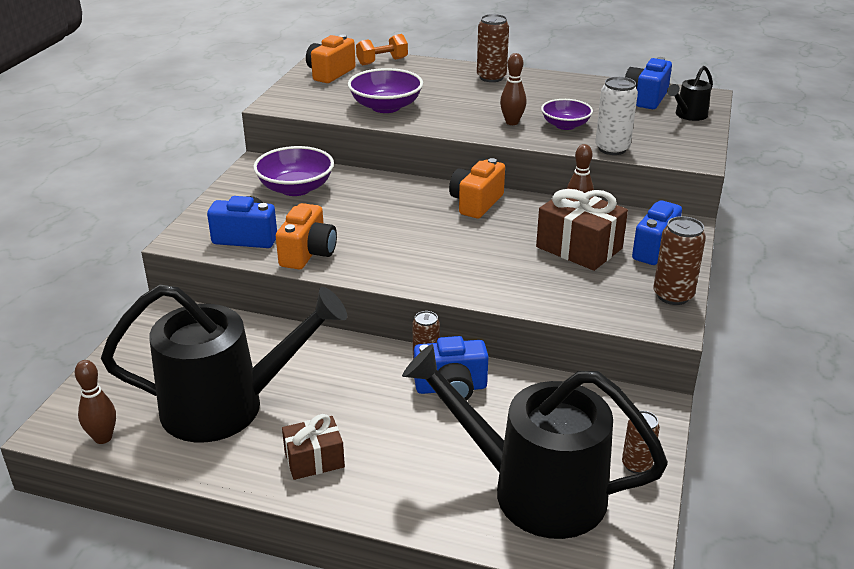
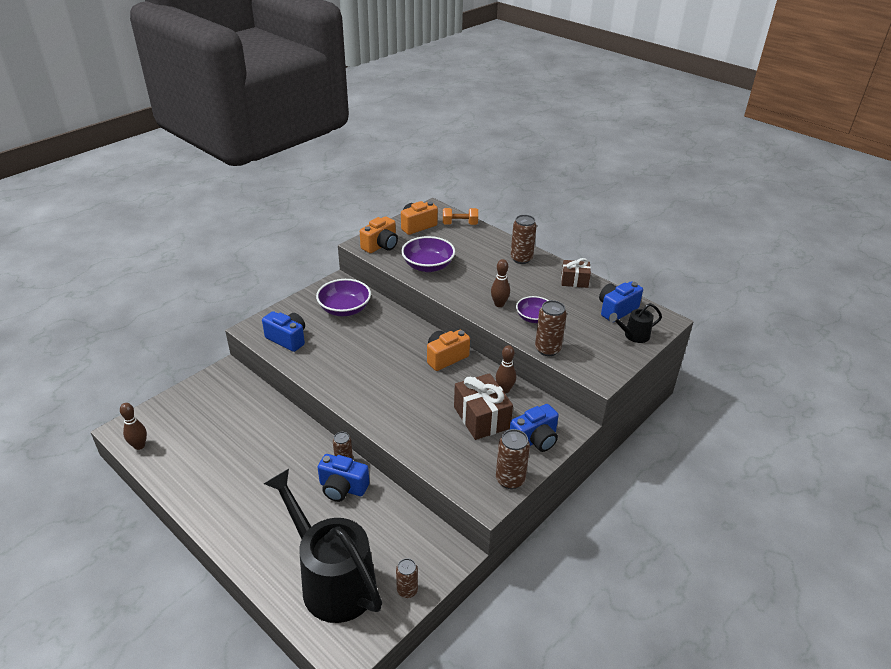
camera: 25 degrees right, 5 degrees up
black watering can [101,284,347,442] -> none
orange camera [276,203,337,269] -> orange camera moved to [360,216,398,253]
brown gift [282,414,345,480] -> brown gift moved to [561,258,591,288]
white can [595,77,638,155] -> brown can [535,300,567,356]

